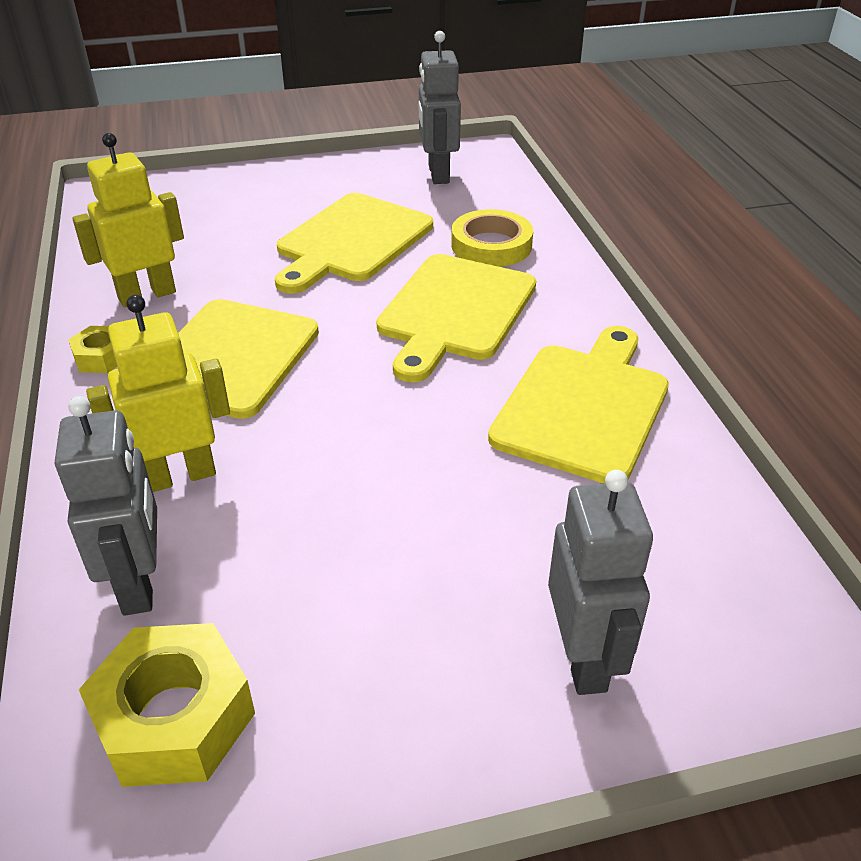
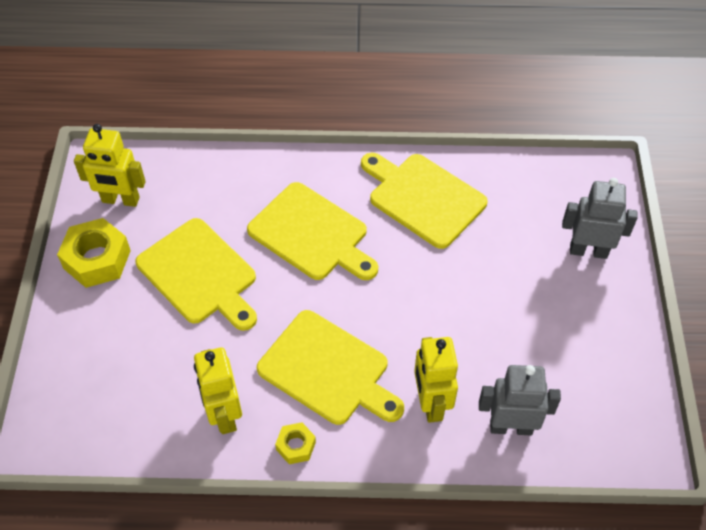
camera: 75 degrees left, 15 degrees up
yellow nut [79,623,255,787] -> yellow nut moved to [57,218,131,288]
grey robot [419,31,461,184] -> yellow robot [74,124,146,207]
yellow tape [451,209,533,267] -> none

